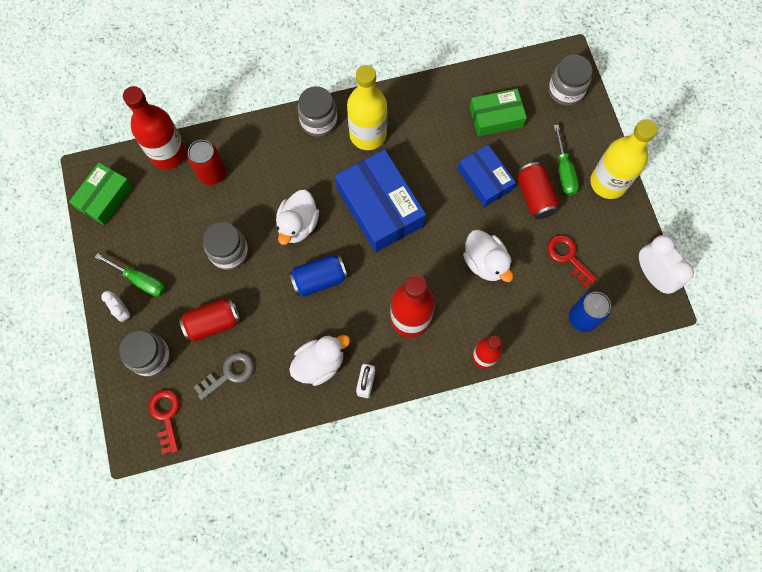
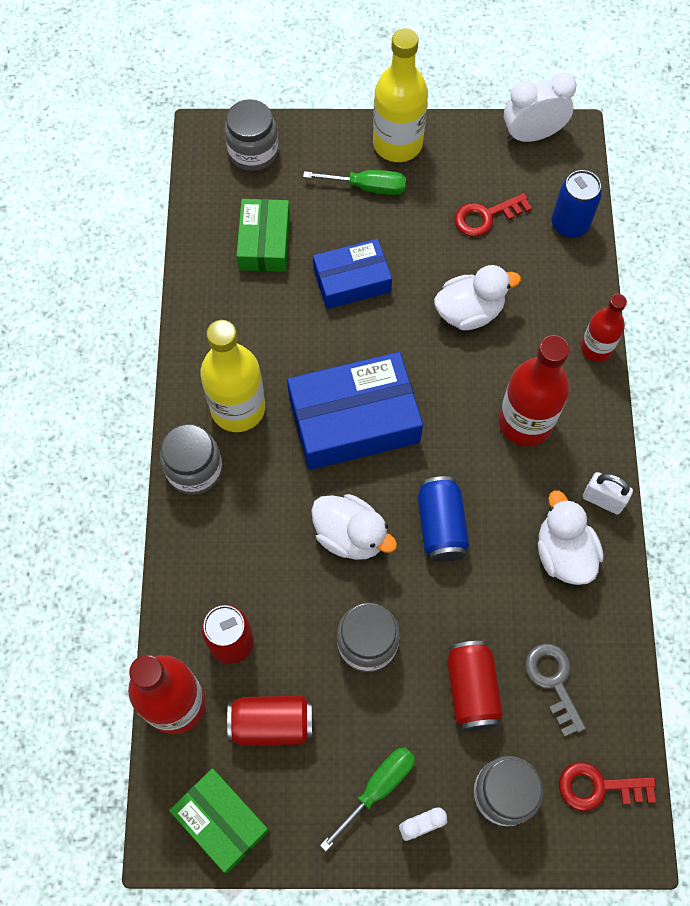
camera: 75 degrees left, 5 degrees down
red can [518,162,559,219] -> red can moved to [227,696,313,746]

